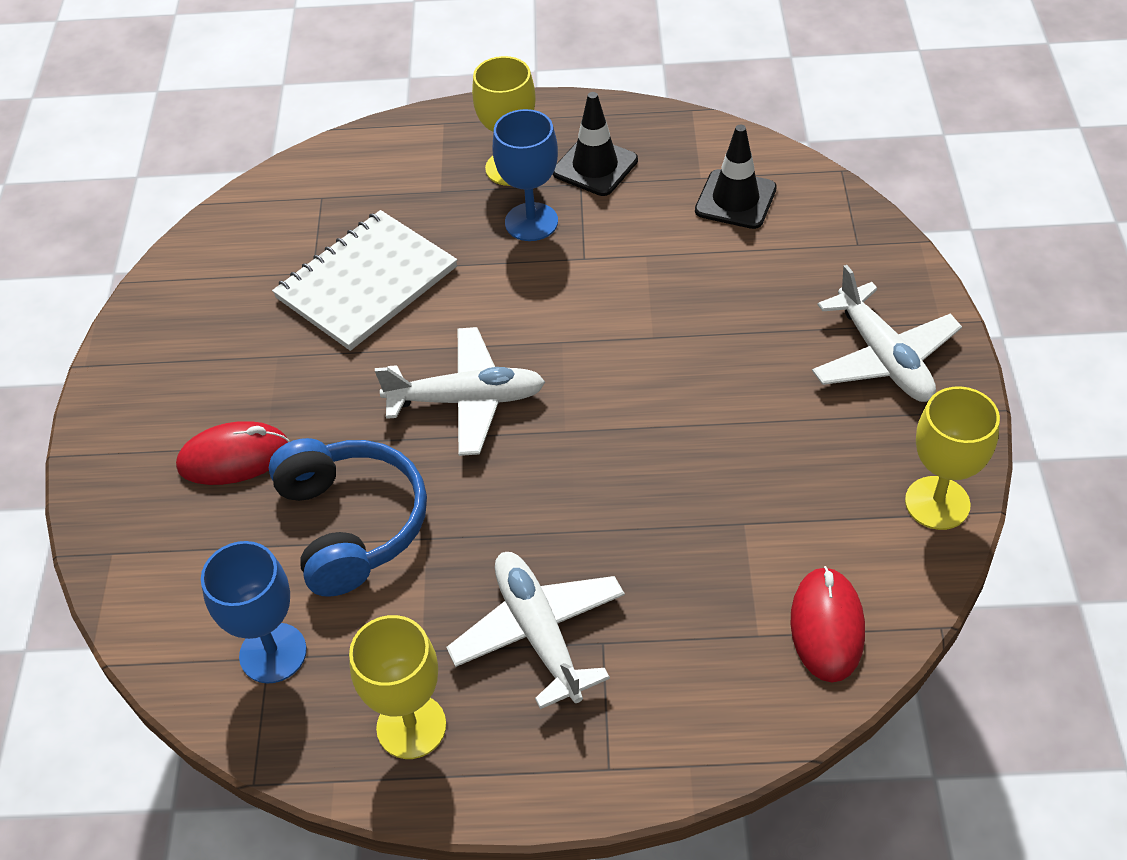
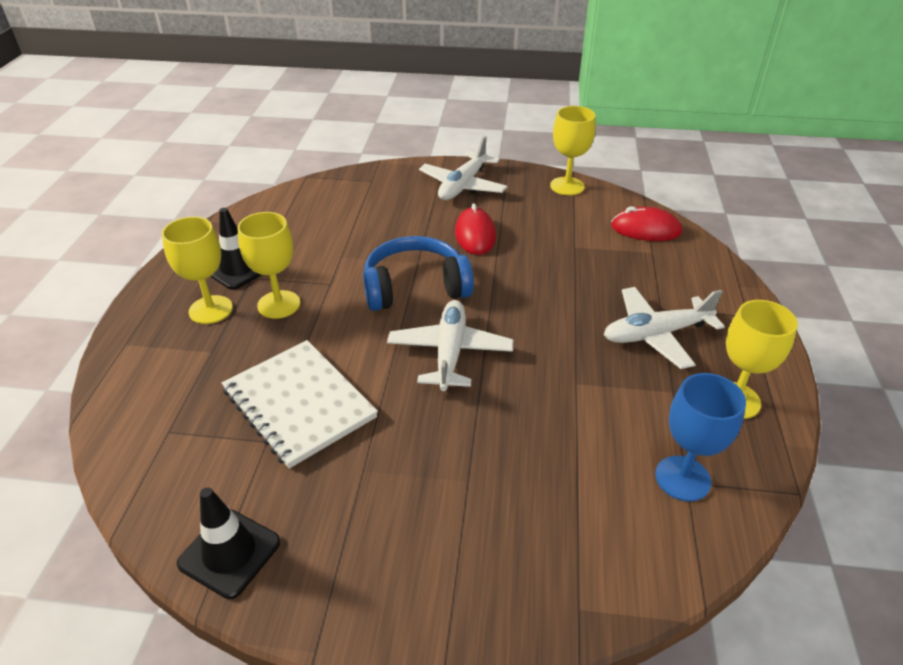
camera: 85 degrees left, 10 degrees down
red mouse [176,421,290,485] -> red mouse moved to [455,203,496,255]
blue headphones [269,438,427,597] -> blue headphones moved to [363,236,474,311]
blue goblet [493,109,558,241] -> yellow goblet [237,212,300,319]
black traffic cone [695,125,777,229] -> black traffic cone moved to [177,487,280,599]
white plane [812,265,962,402] -> white plane turned 135 degrees clockwise [419,136,508,200]

